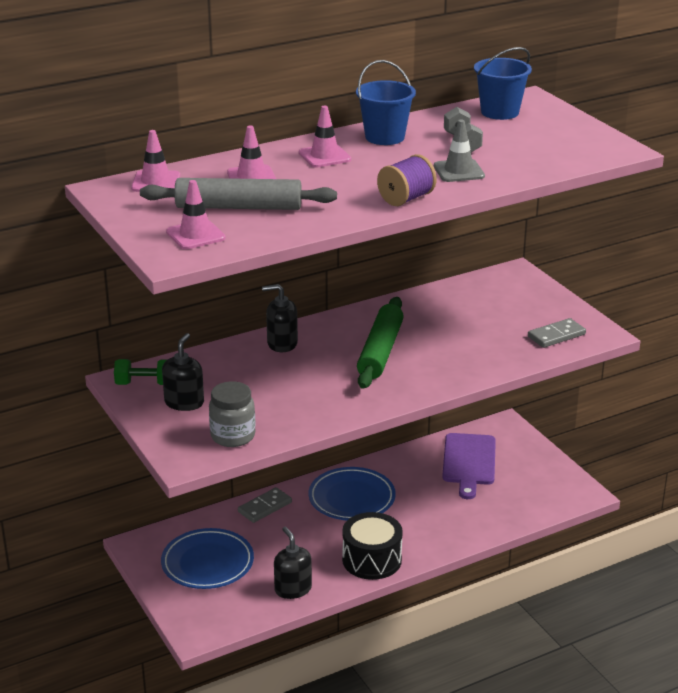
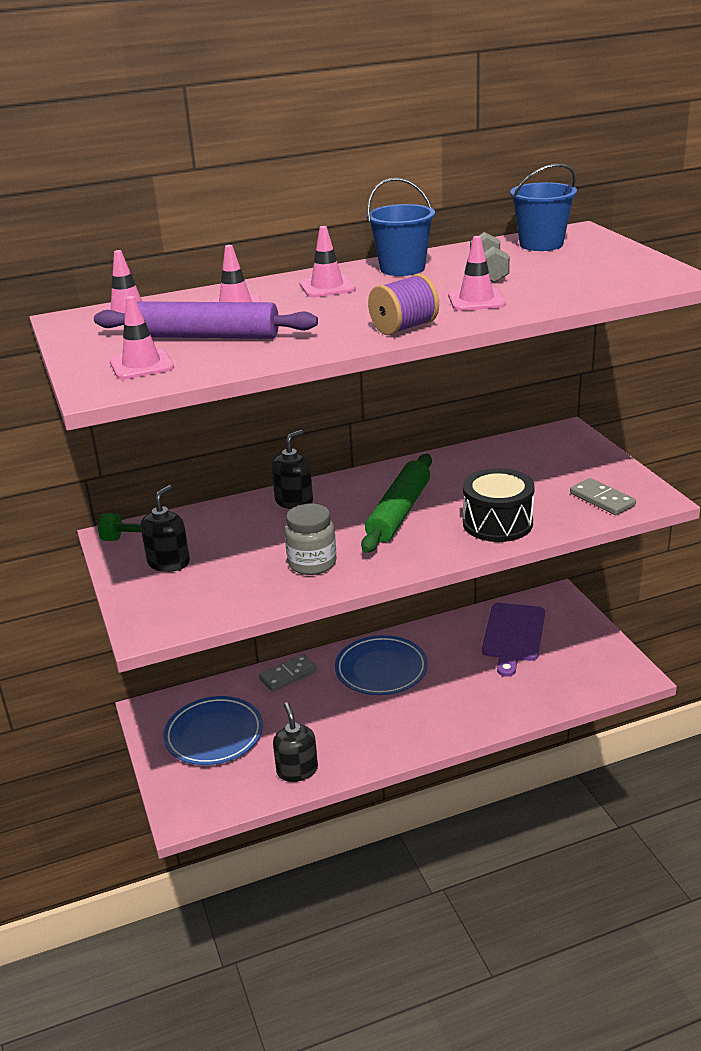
camera: 10 degrees right, 0 degrees up
grey rolling pin [140,178,337,210] -> purple rolling pin [94,301,318,339]
grey jar [209,381,256,447] -> grey jar moved to [285,504,336,575]
black soap dispenser [262,284,298,352] -> black soap dispenser turned 120 degrees clockwise [271,430,313,509]
black drum [342,512,403,580] -> black drum moved to [463,468,535,542]
grey traffic cone [434,120,485,182] -> pink traffic cone [448,236,506,311]
grey domino [528,318,586,348] -> grey domino turned 75 degrees clockwise [570,478,636,515]

